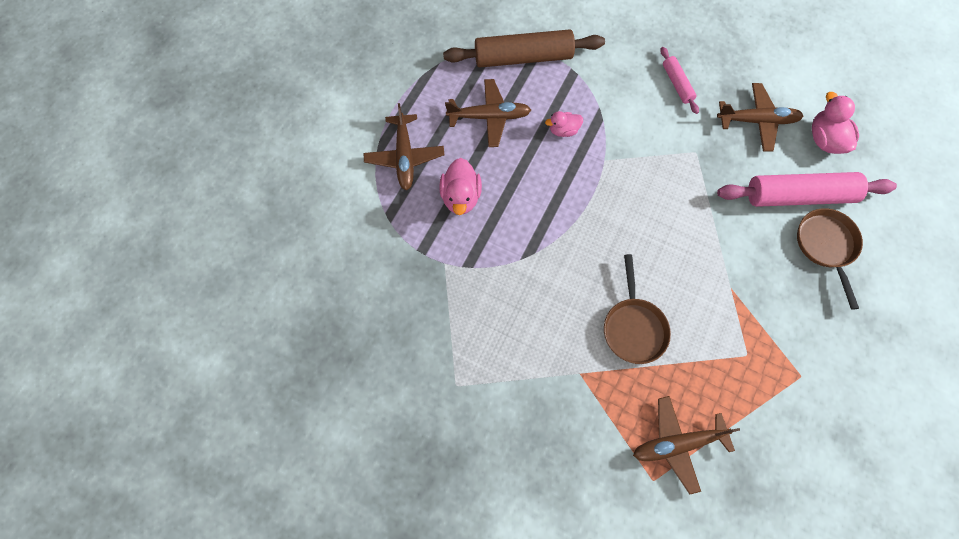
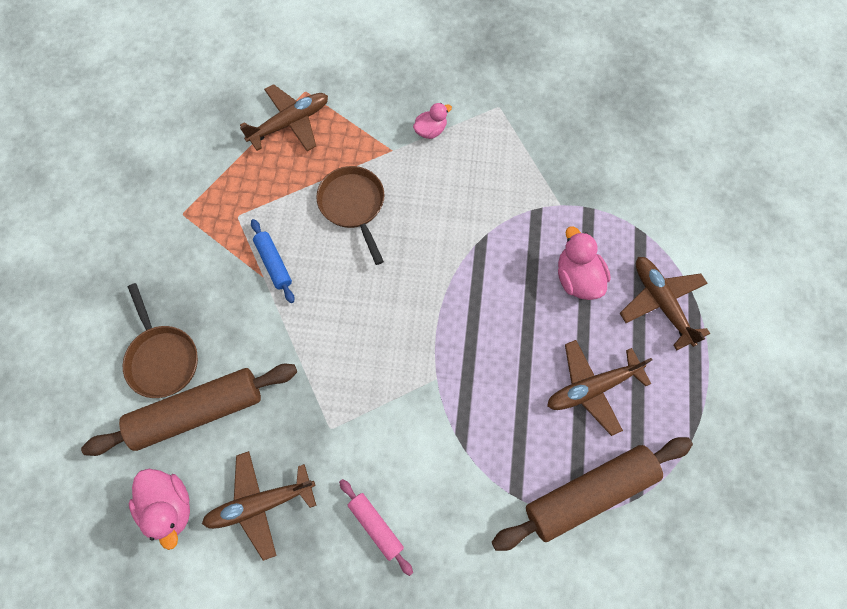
camera: 160 degrees right, 0 degrees up
pink duck [545,111,583,137] -> pink duck moved to [413,103,452,139]
pink rolling pin [717,172,897,207] -> brown rolling pin [81,364,297,456]
none -> blue rolling pin [251,219,294,303]

